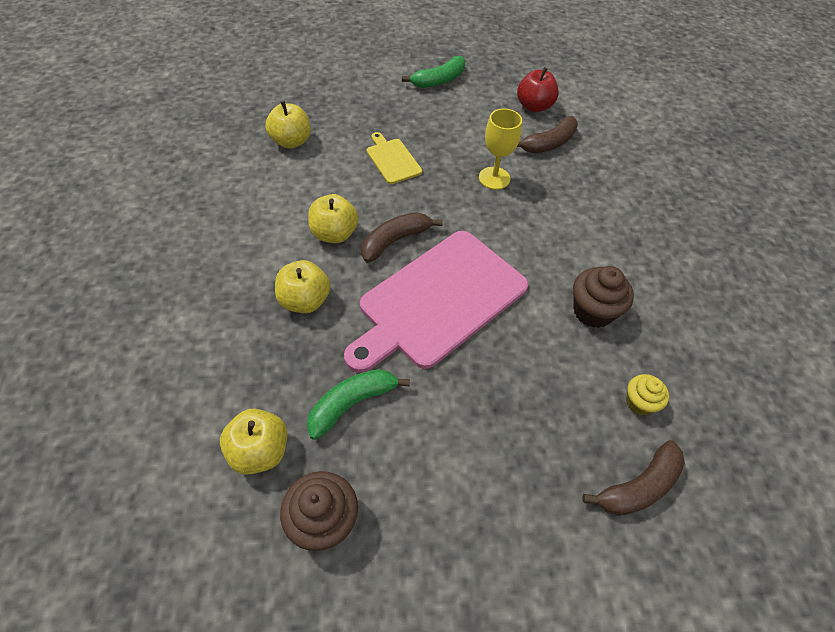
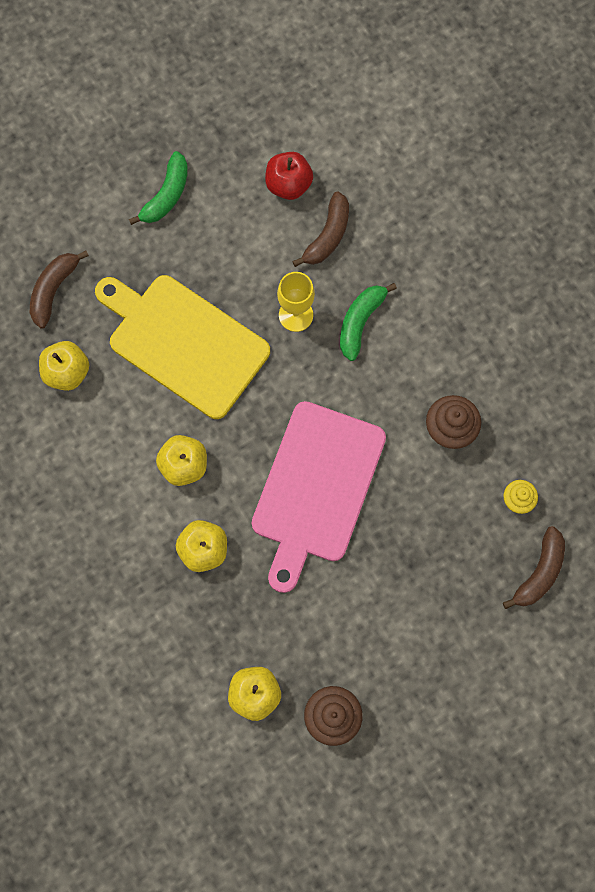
camera: 25 degrees left, 20 degrees up
green banana [307,369,410,440] -> green banana moved to [340,283,397,361]
brown banana [361,212,443,262] -> brown banana moved to [30,250,89,329]
yellow cutting board [367,132,422,184] -> yellow cutting board [95,275,270,419], size x2.23

